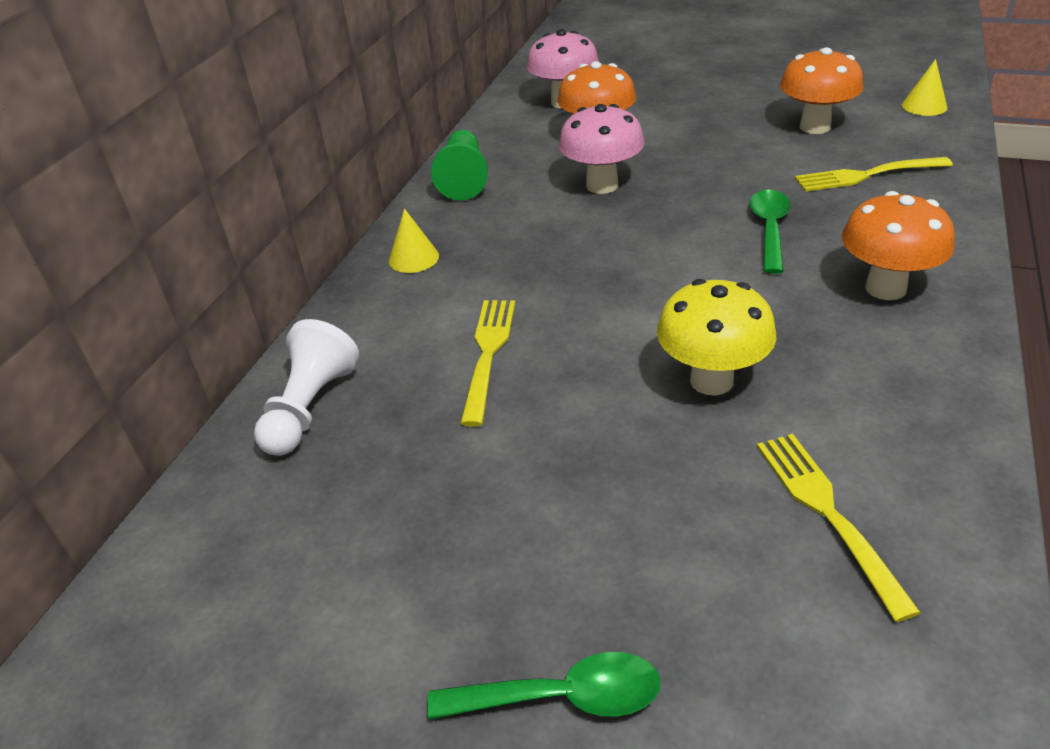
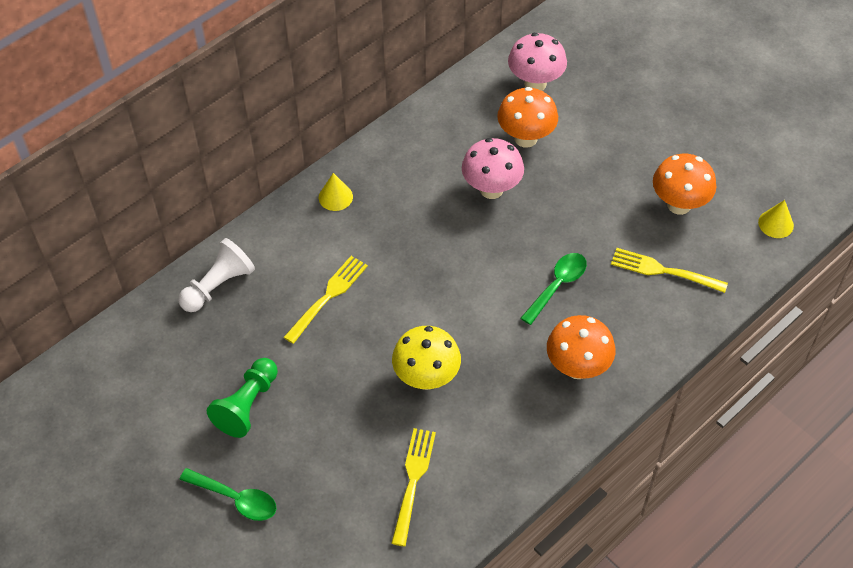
camera: 25 degrees right, 15 degrees up
green pawn [431,130,488,200] -> green pawn moved to [206,358,278,438]

